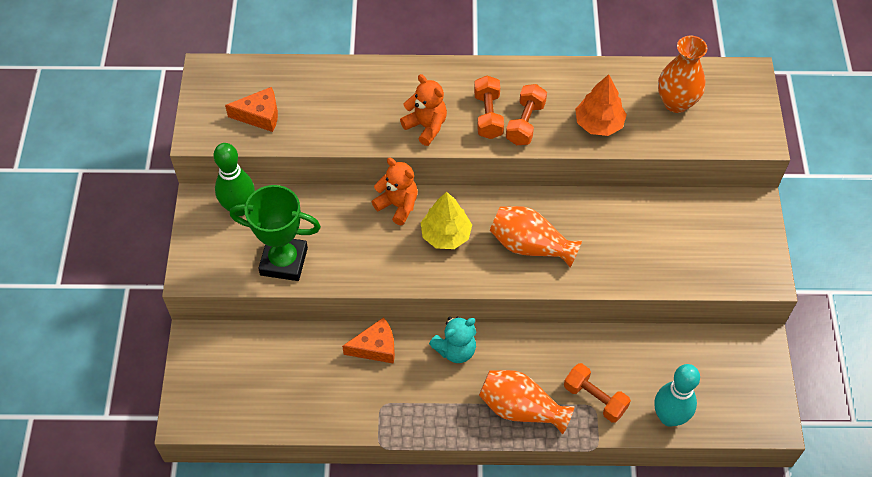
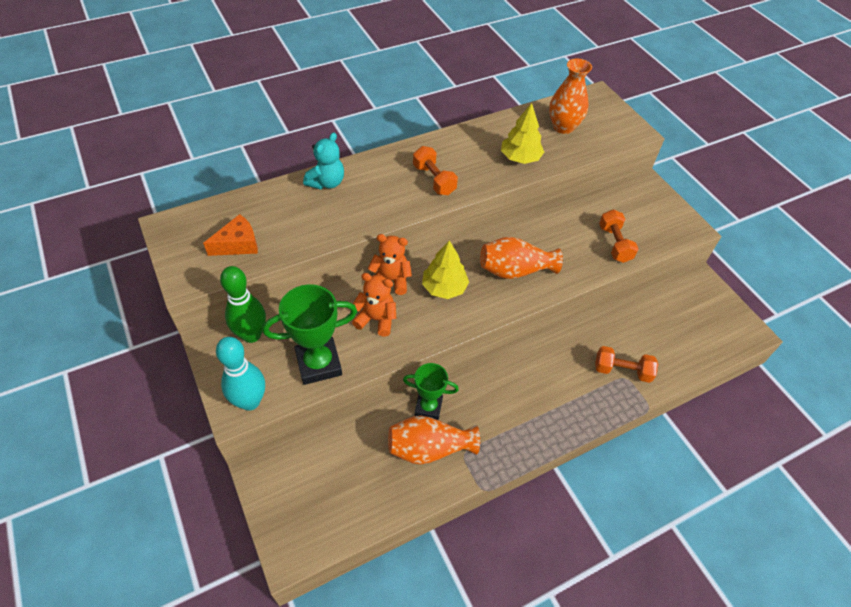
camera: 30 degrees left, 5 degrees down
orange cheese [342,317,395,364] -> green trophy [403,363,459,420]
orange teddy bear [400,74,447,146] -> orange teddy bear moved to [352,273,396,337]
turquoise teddy bear [429,316,476,363] -> turquoise teddy bear moved to [303,133,344,190]
orange vase [479,370,575,434] -> orange vase moved to [388,416,480,464]
orange dumbbell [506,84,547,145] -> orange dumbbell moved to [599,209,639,263]
orange tree [575,74,627,136] -> yellow tree [501,103,544,164]
turquoise bowling pin [654,364,700,427] -> turquoise bowling pin moved to [216,337,265,411]

